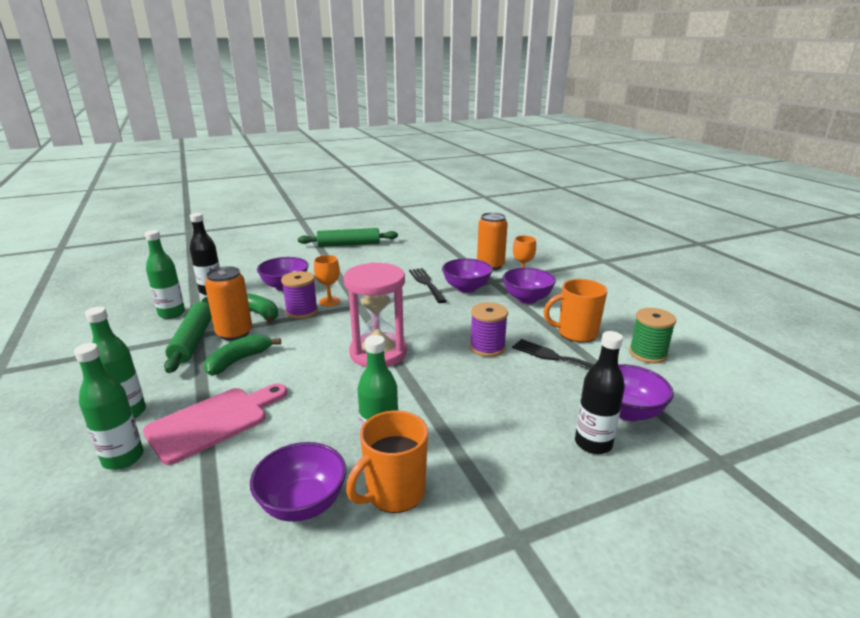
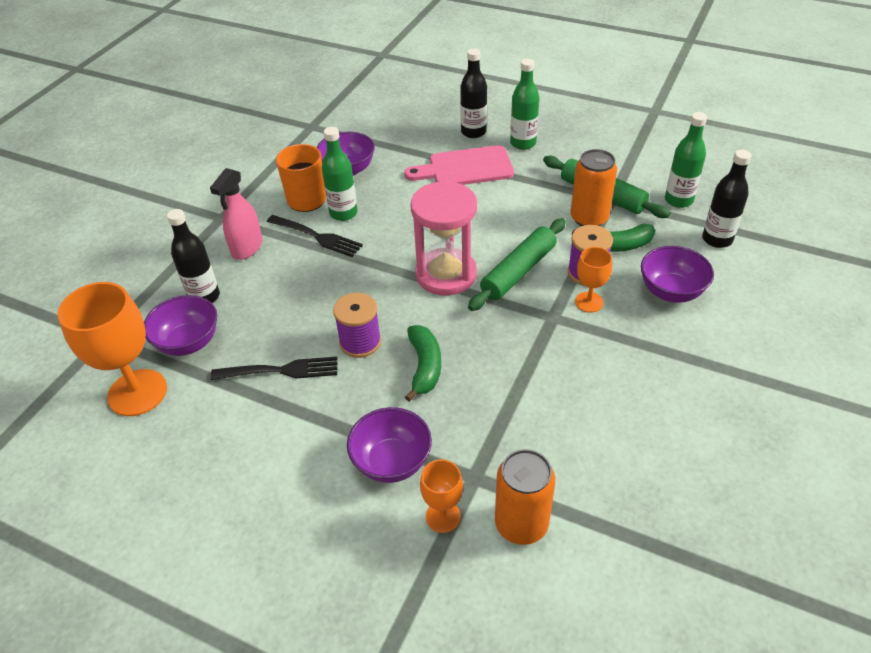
camera: 140 degrees right, 20 degrees up
green bottle [74,343,143,470] -> black bottle [460,48,487,138]
pink cutting board [143,383,287,465] -> pink cutting board turned 75 degrees clockwise [404,145,514,185]
green banana [204,334,281,376] -> green banana moved to [405,325,441,402]
green rolling pin [298,228,398,247] -> green rolling pin moved to [468,218,566,311]
black fork [409,268,447,303] -> black fork moved to [267,215,363,257]
purple bowl [442,258,493,293] -> none
orange mug [544,279,607,343] -> none
green spool [629,308,676,363] -> none
none -> orange goblet [58,282,167,416]
none -> pink spray bottle [210,168,262,260]

